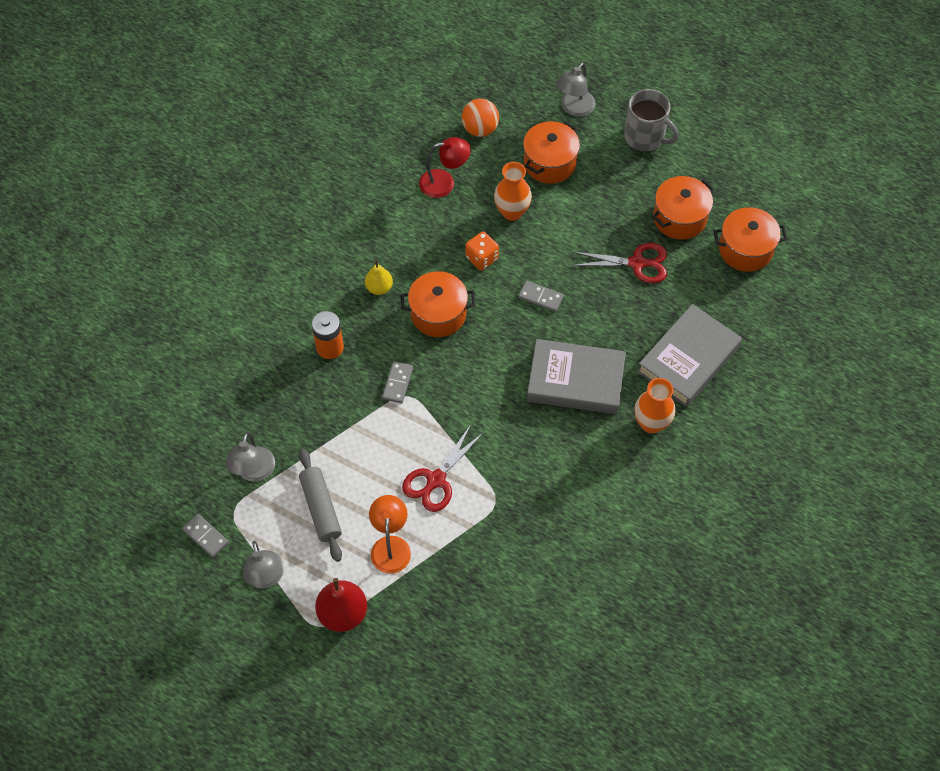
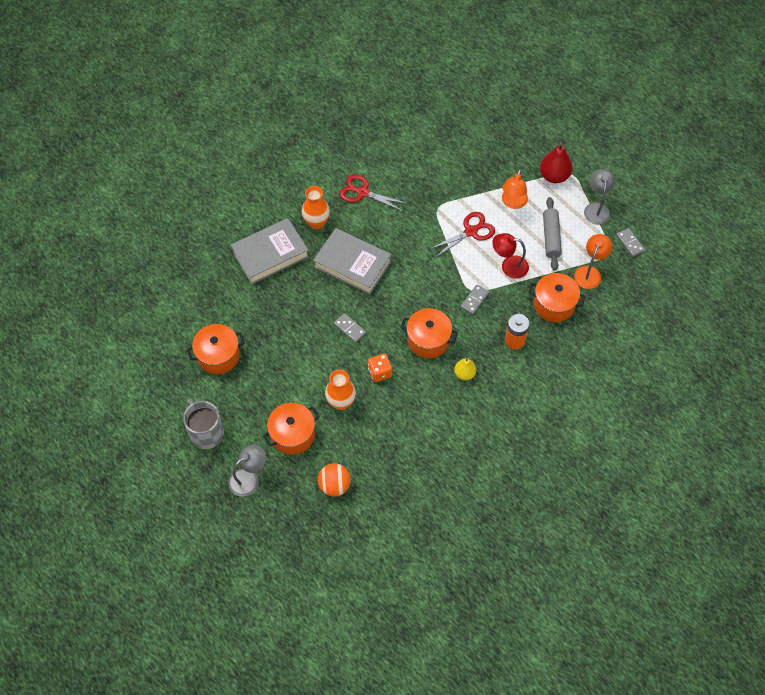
camera: 160 degrees left, 0 degrees up
grey lamp [225,432,275,482] -> orange lamp [574,234,613,289]
red lamp [419,137,471,198] -> red lamp moved to [492,233,529,279]
red scissors [572,243,667,283] -> red scissors moved to [339,175,408,212]
orange pot [713,207,787,272] -> orange pot moved to [529,273,585,322]

